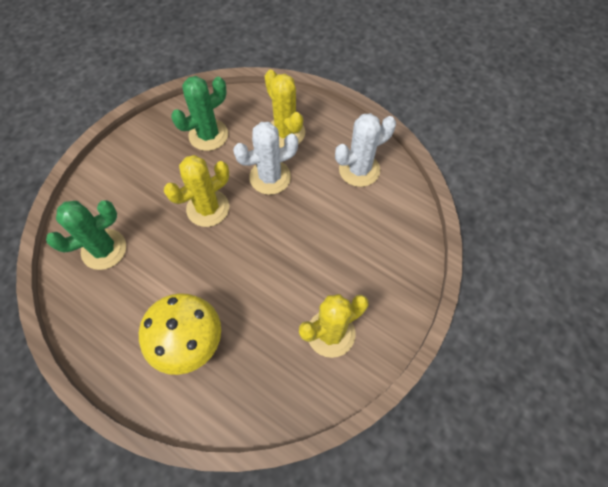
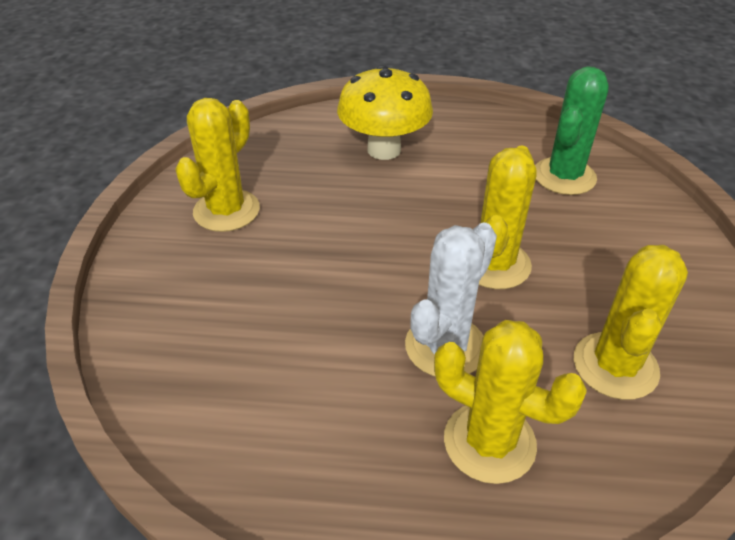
camera: 150 degrees right, 20 degrees down
green cactus [171,76,228,151] -> yellow cactus [574,245,688,400]
white cactus [335,113,396,187] -> none

